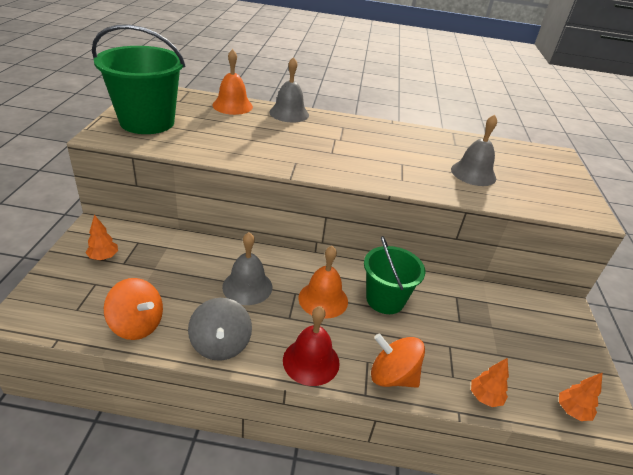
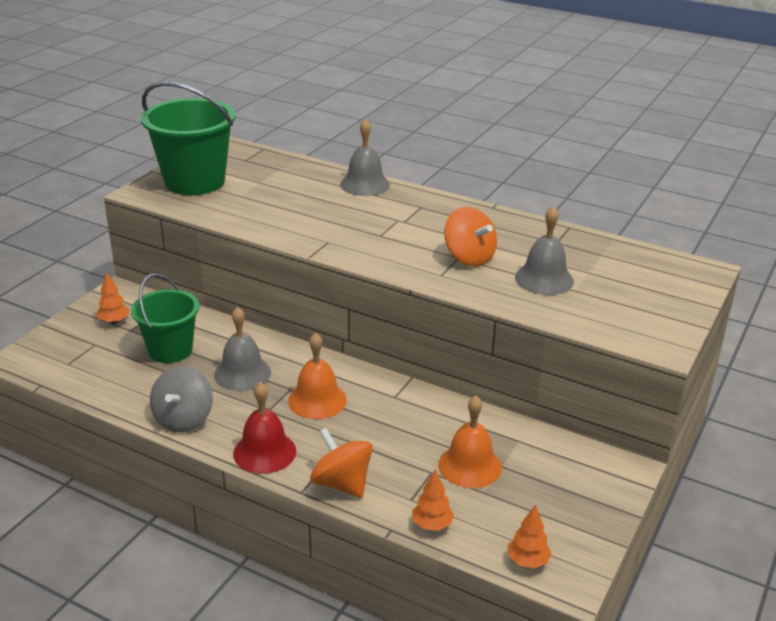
camera: 25 degrees right, 5 degrees down
orange spinning top [104,278,163,340] -> orange spinning top moved to [444,207,497,266]
orange bell [212,49,253,115] -> orange bell moved to [438,396,502,488]
green bucket [364,236,425,314] -> green bucket moved to [131,274,199,363]

